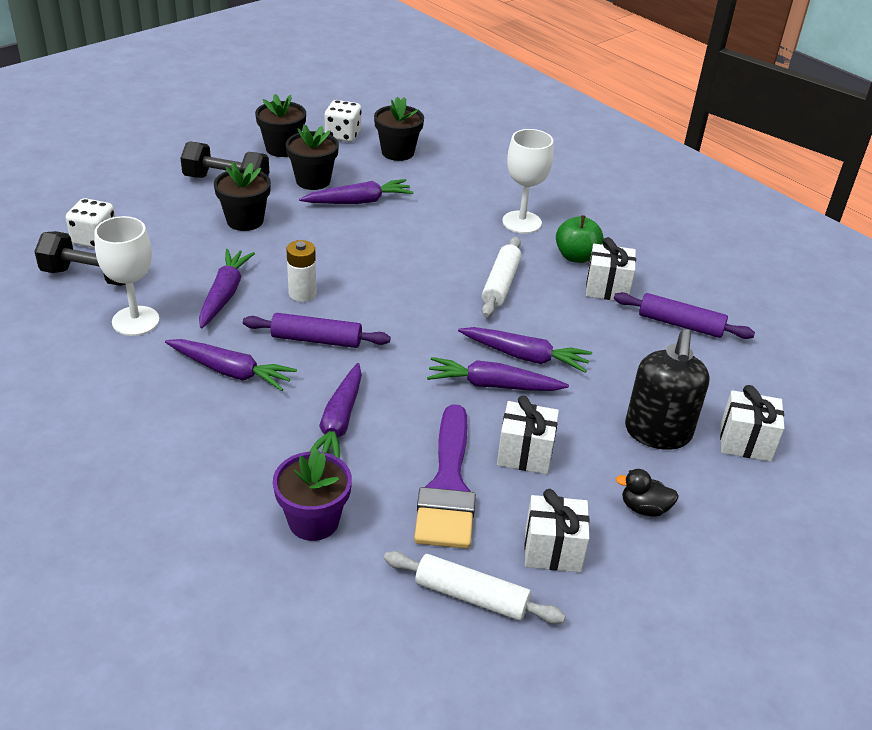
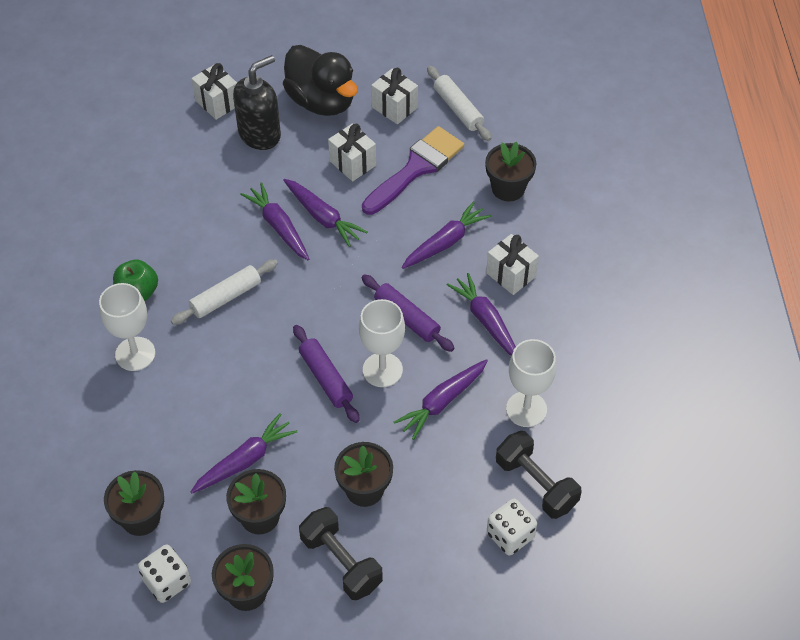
camera: 140 degrees left, 15 degrees up
purple flower pot [273,448,352,541] -> black flower pot [485,141,536,201]
white battery [287,240,316,302] -> white goblet [359,299,405,387]
purple carrot [299,179,413,204] -> purple carrot turned 120 degrees clockwise [191,413,297,493]
white gift [586,237,636,301] -> white gift moved to [486,234,539,295]
purple rolling pin [614,292,755,339] -> purple rolling pin moved to [293,325,360,423]
black duck [616,469,679,517] -> black duck [283,45,358,116], size x2.41

